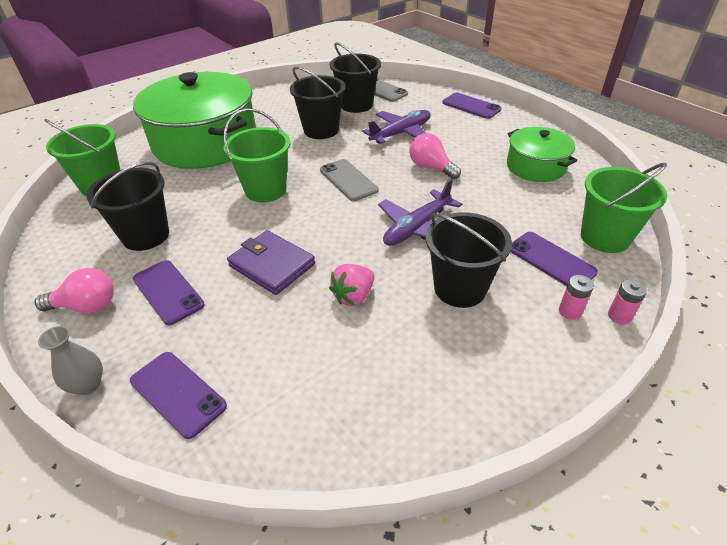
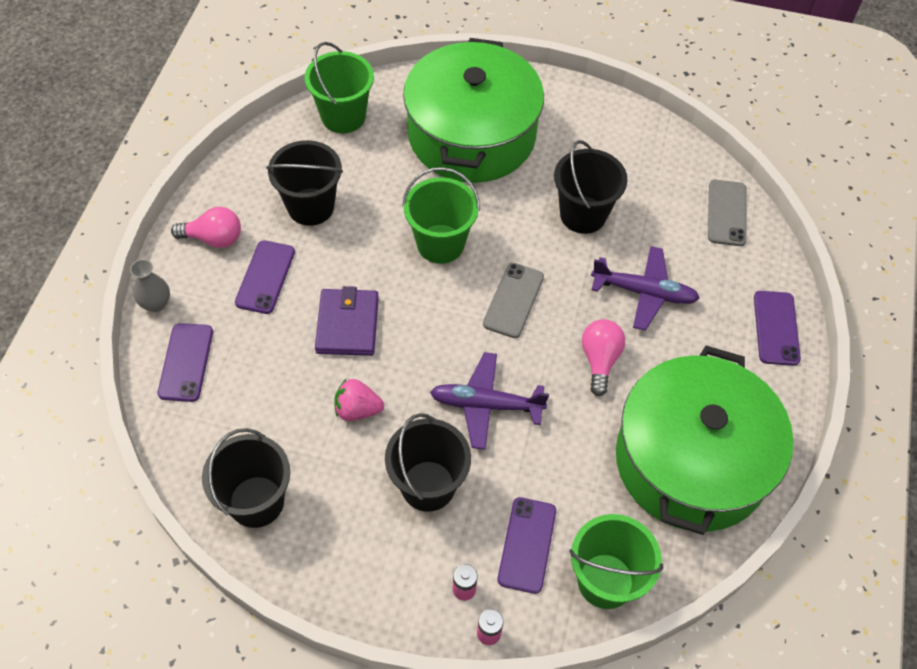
camera: 50 degrees right, 15 degrees up
pink light bulb [35,268,114,314] -> pink light bulb turned 45 degrees counterclockwise [171,207,241,248]
black bucket [330,42,381,113] -> black bucket moved to [202,428,290,528]
green pot [507,127,577,182] -> green pot [616,346,793,535], size x1.95

